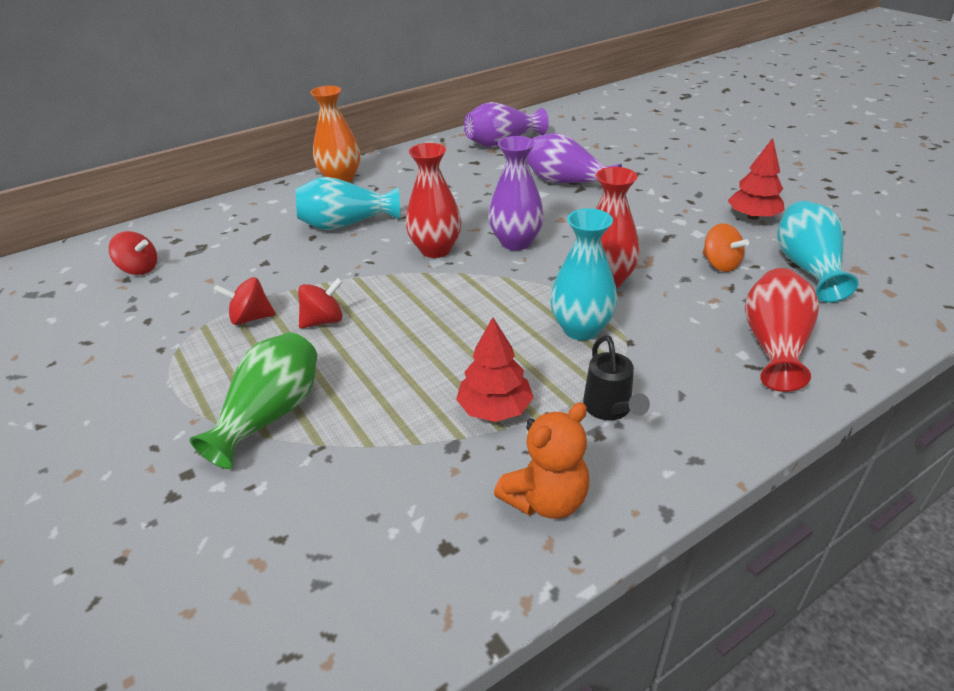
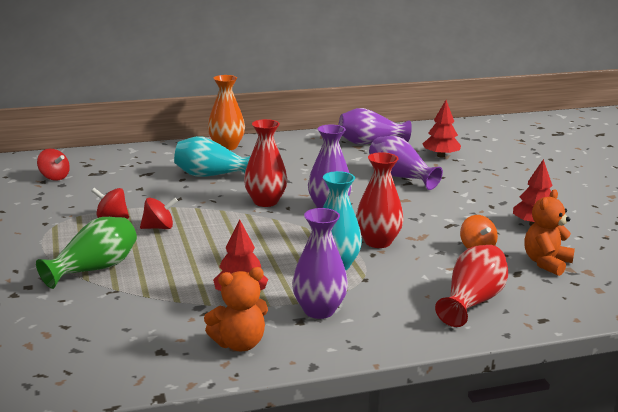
camera: 15 degrees right, 15 degrees down
black watering can [583,335,650,420] -> purple vase [292,208,348,319]
turquoise vase [777,201,858,303] -> orange teddy bear [525,189,575,276]
none -> red tree [423,100,461,158]

